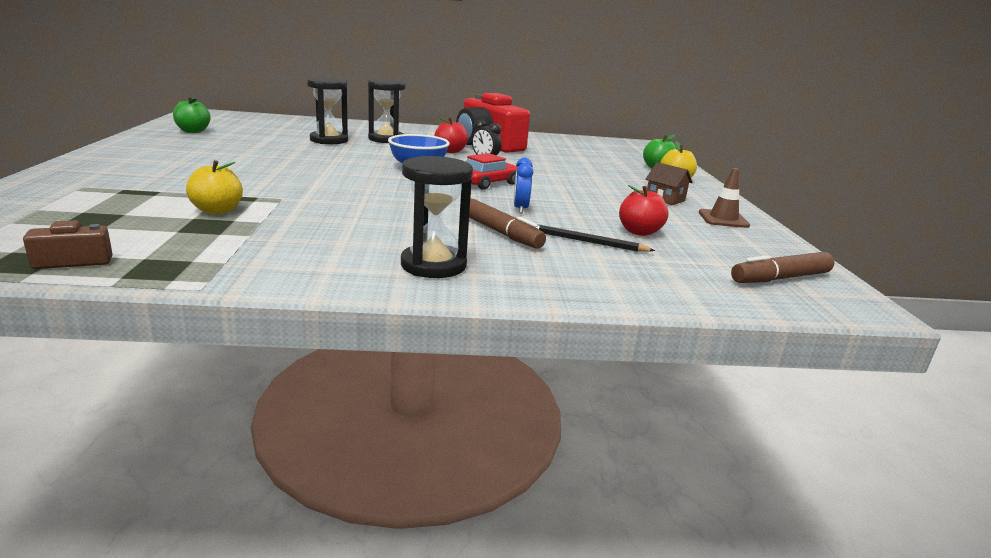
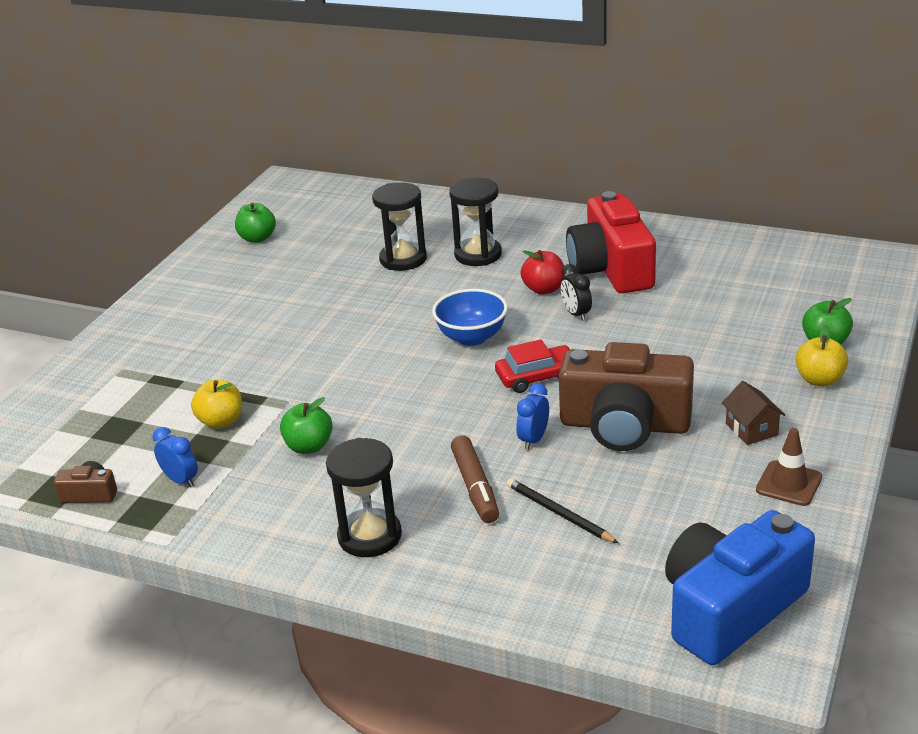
camera: 30 degrees right, 10 degrees up
red apple [619,185,668,236] -> none
brown marker [731,252,834,283] -> blue camera [665,510,815,665]
none -> blue clock [153,427,198,487]
none -> green apple [280,397,333,454]
none -> brown camera [559,342,694,451]

